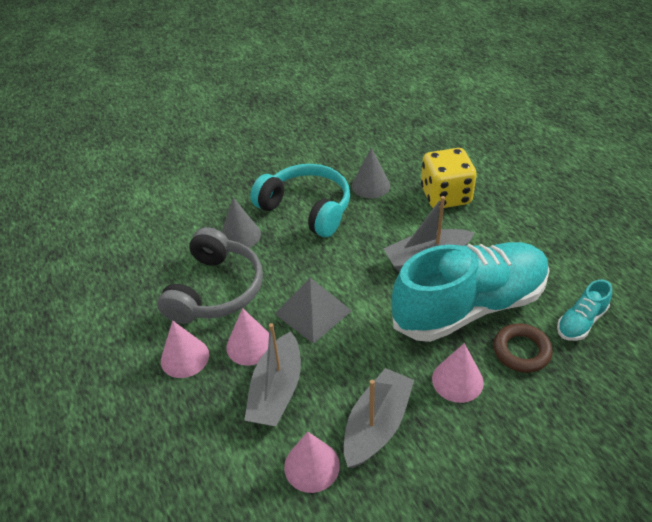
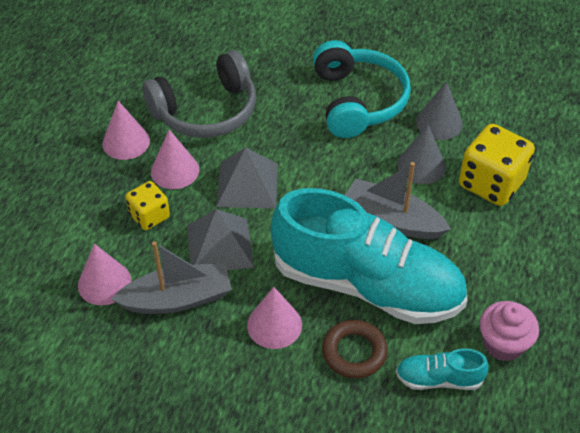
camera: 45 degrees right, 5 degrees up
grey cone [222,198,261,248] -> grey cone moved to [397,125,446,184]
grey boat [244,323,301,427] -> yellow dice [125,181,170,230]
none -> grey pyramid [187,209,254,270]
none -> pink cupcake [480,301,539,361]

